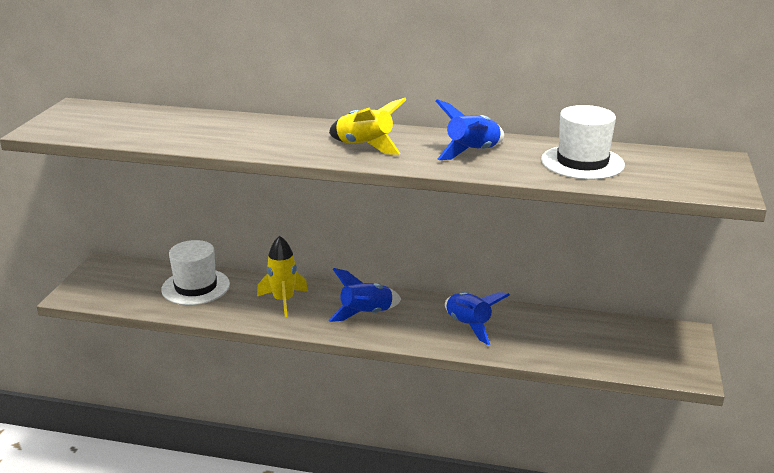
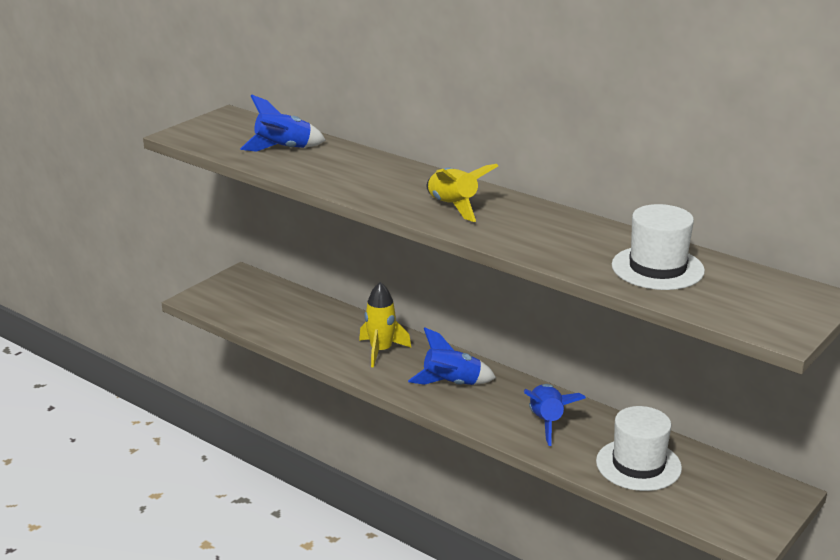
camera: 25 degrees right, 0 degrees up
white hat [161,240,230,305] -> white hat moved to [596,406,682,491]
blue rocket [436,99,504,160] -> blue rocket moved to [240,95,326,152]

